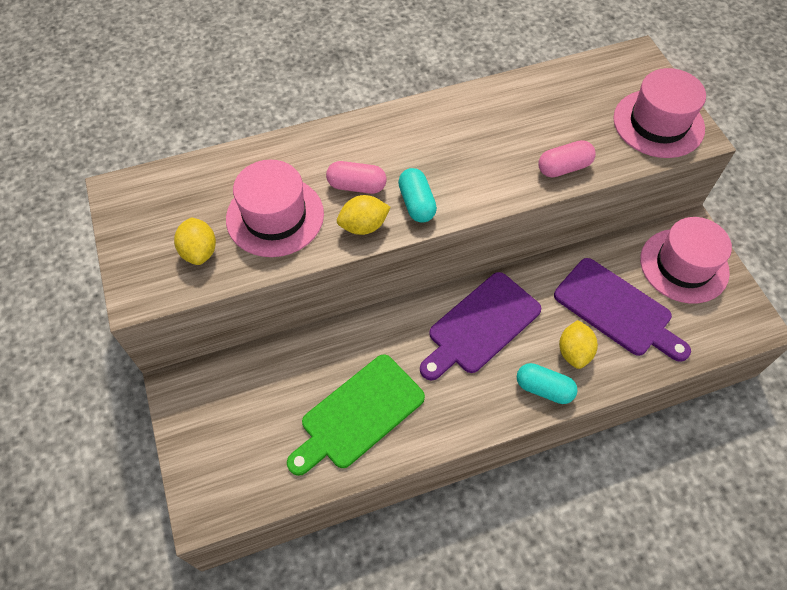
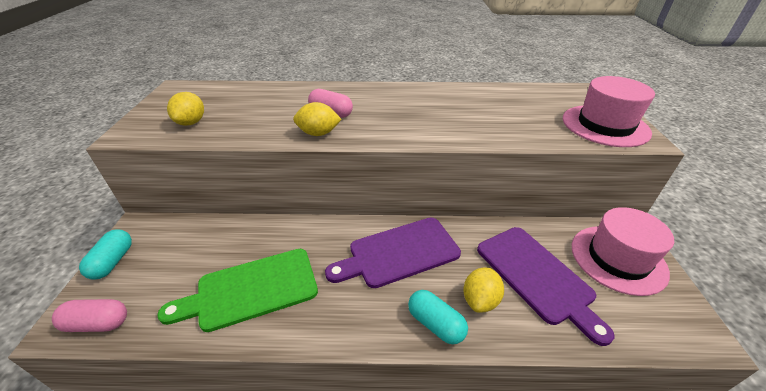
camera: 20 degrees right, 20 degrees down
pink hat [226,160,324,257] -> none
turquoise capsule [398,168,437,223] -> turquoise capsule moved to [79,230,132,280]
pink capsule [538,140,596,177] -> pink capsule moved to [52,299,127,332]

